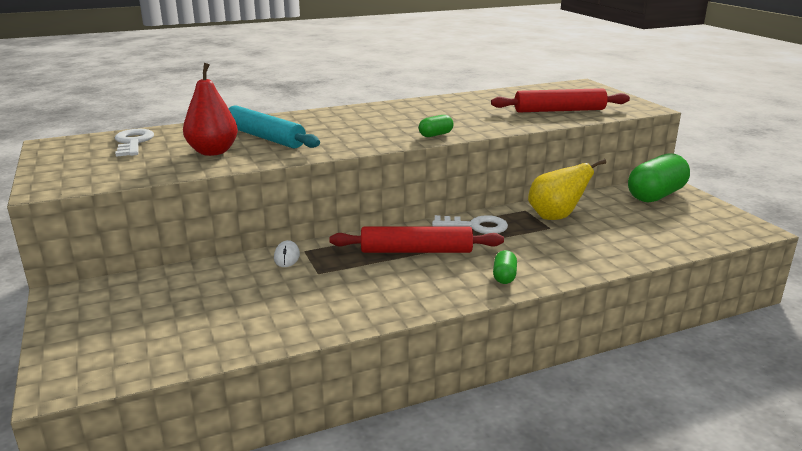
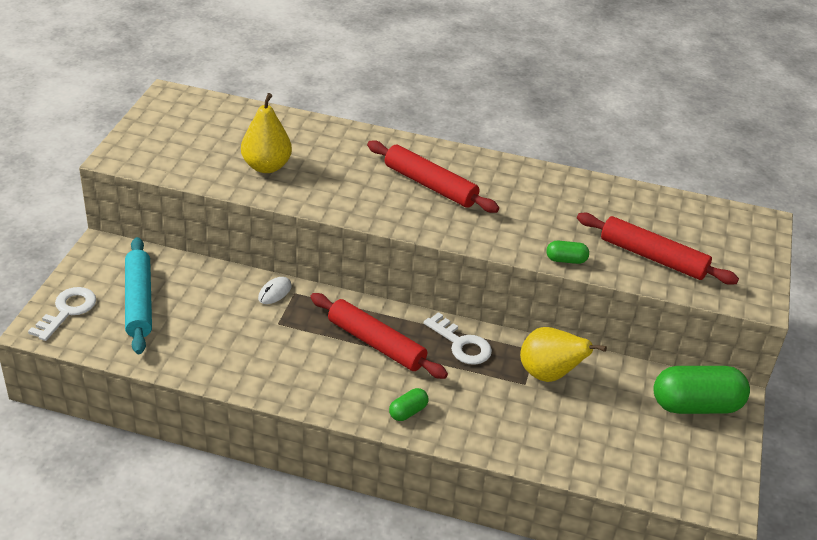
camera: 35 degrees right, 15 degrees up
white key [115,129,154,157] -> white key moved to [28,287,96,341]
red pear [183,63,238,156] -> yellow pear [241,93,292,173]
turquoise rolling pin [228,105,320,148] -> turquoise rolling pin moved to [125,237,152,354]
green capsule [419,115,454,137] -> green capsule moved to [546,241,589,264]
none -> red rolling pin [367,140,499,213]

